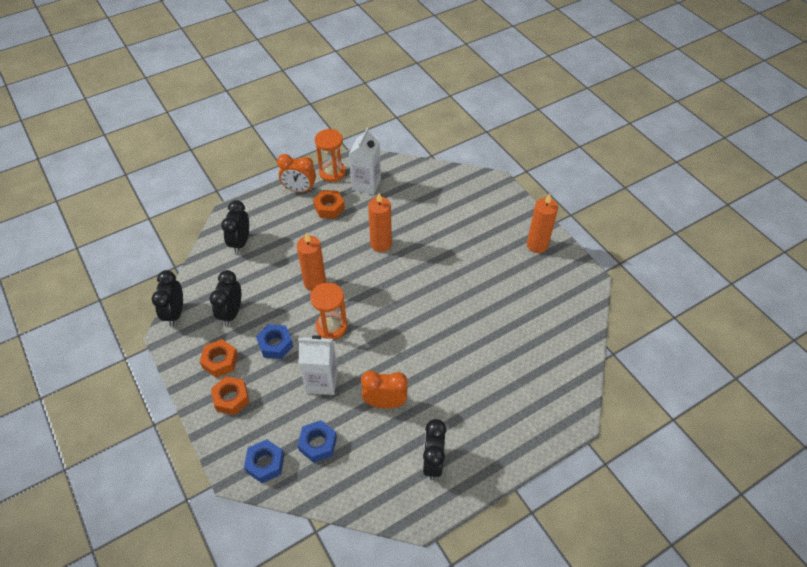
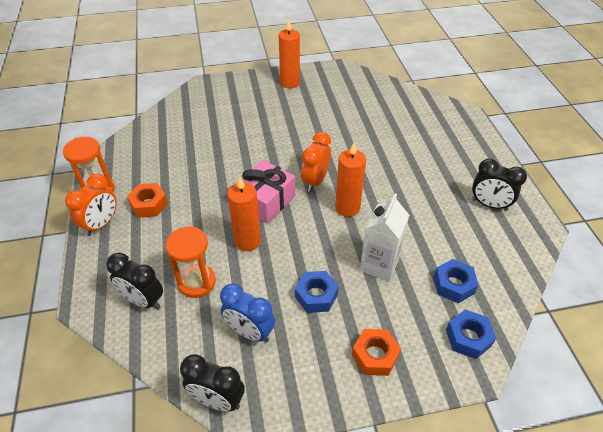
camera: 70 degrees left, 5 degrees down
orange nut [200,339,238,378] -> none
black clock [210,270,241,326] -> blue clock [220,283,275,342]
orange hourglass [310,283,347,340] -> orange hourglass moved to [165,226,216,298]
white carton [349,128,381,195] -> none
orange clock [361,371,408,408] -> orange clock moved to [301,132,331,192]
orange candle [368,193,392,252] -> orange candle moved to [335,143,366,217]
none -> pink gift [237,160,295,223]

